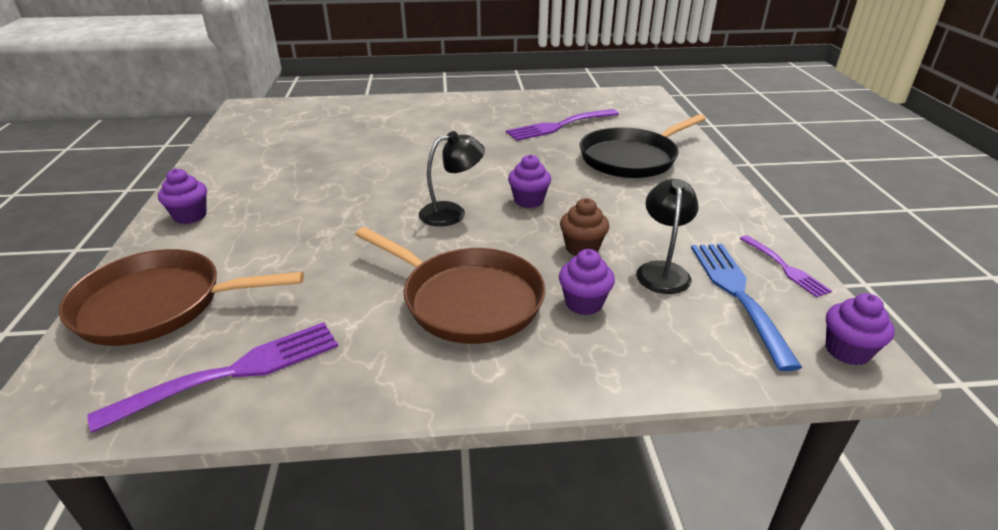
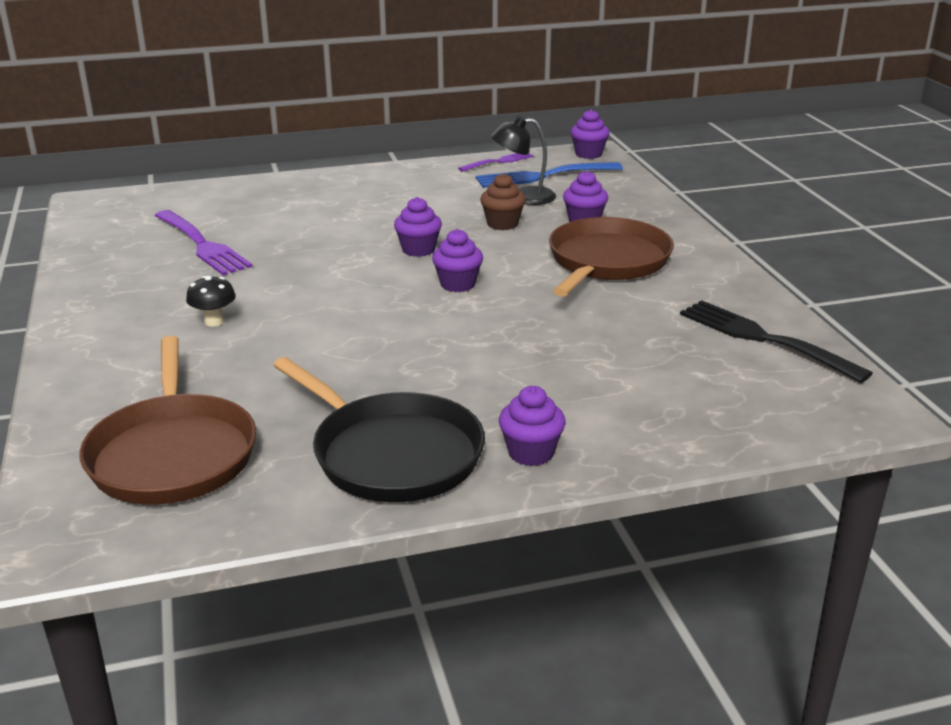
camera: 100 degrees left, 5 degrees down
brown pan [59,249,304,346] -> brown pan moved to [79,336,256,505]
purple fork [87,322,338,433] -> black fork [680,300,873,383]
black lamp [419,131,485,226] -> purple cupcake [432,229,483,292]
black pan [580,114,706,178] -> black pan moved to [273,357,485,502]
none -> black mushroom [186,276,236,327]

